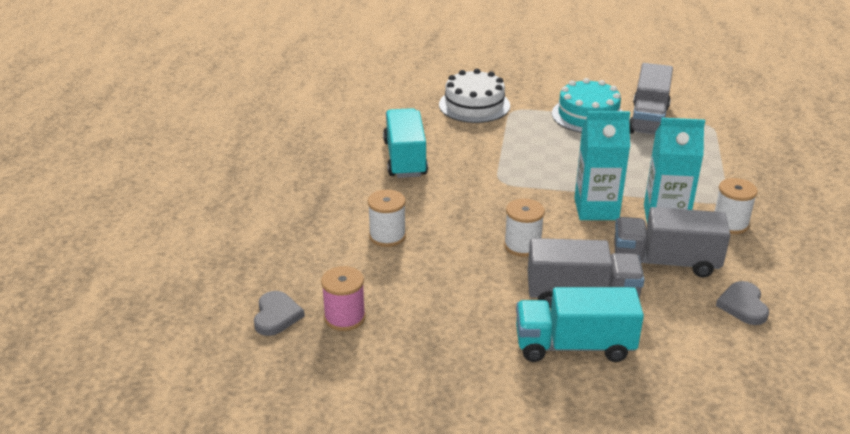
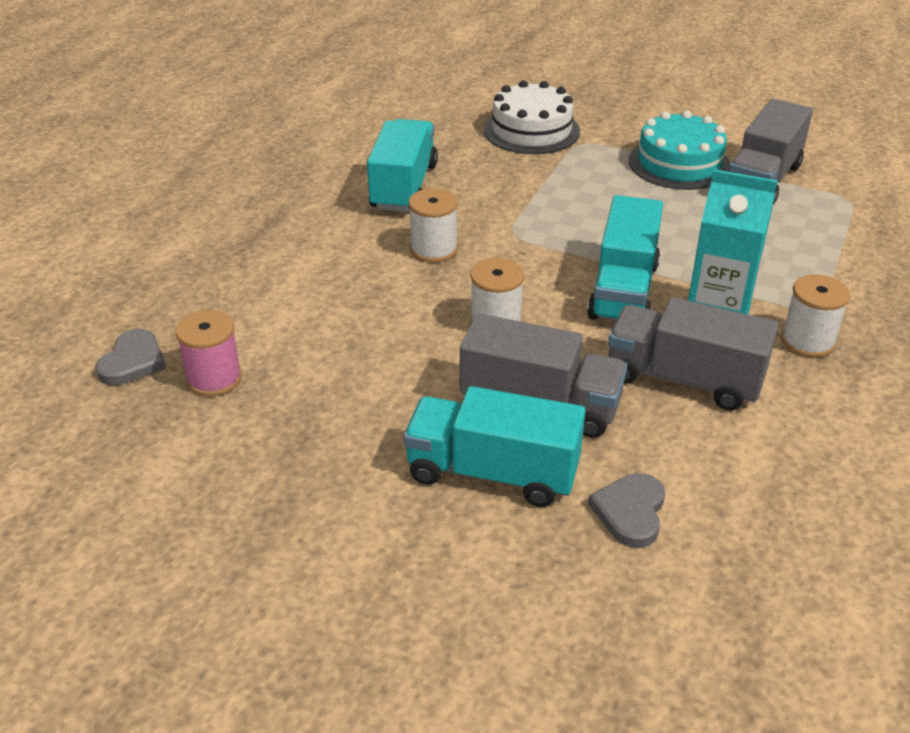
camera: 15 degrees right, 5 degrees up
white spool [368,190,406,247] -> white spool moved to [409,188,458,263]
turquoise carton [574,111,630,220] -> turquoise truck [587,195,663,320]
grey heart [716,281,769,325] -> grey heart moved to [588,473,665,548]

